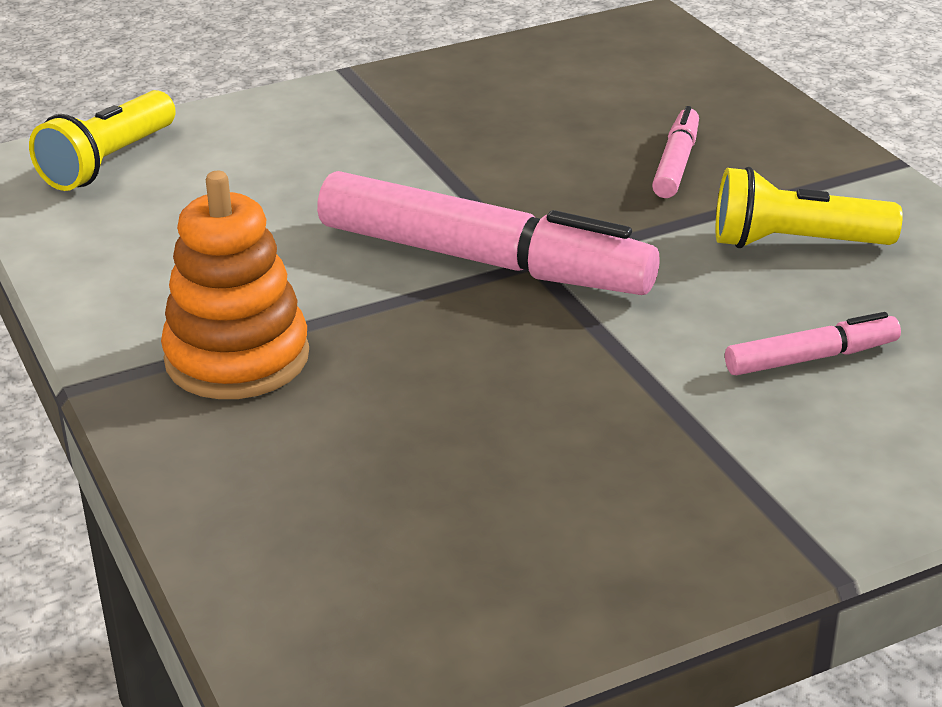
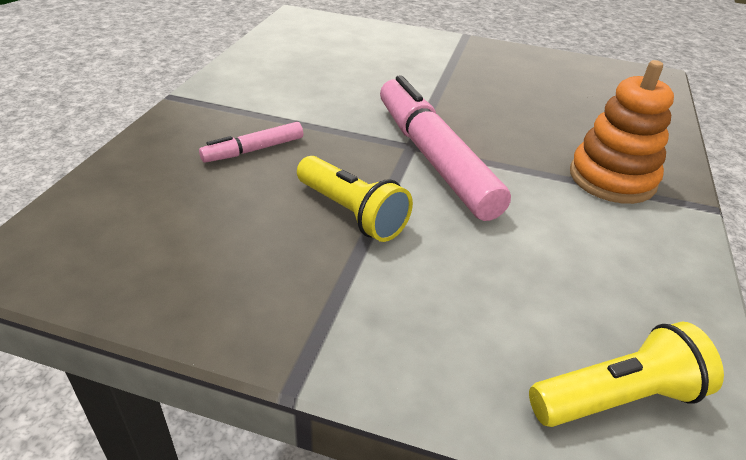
camera: 140 degrees left, 5 degrees up
yellow flashlight [716,167,903,248] -> yellow flashlight moved to [297,156,413,242]
pink marker [725,312,901,375] -> none

